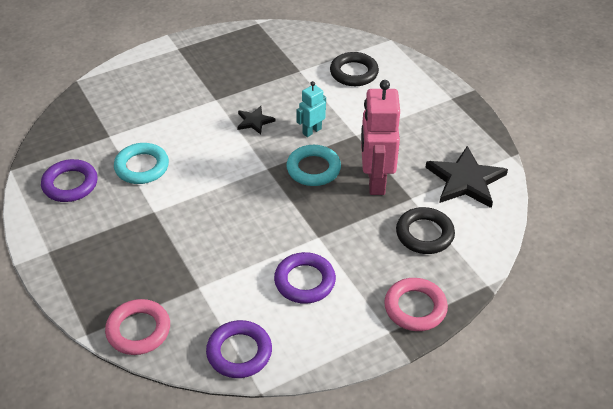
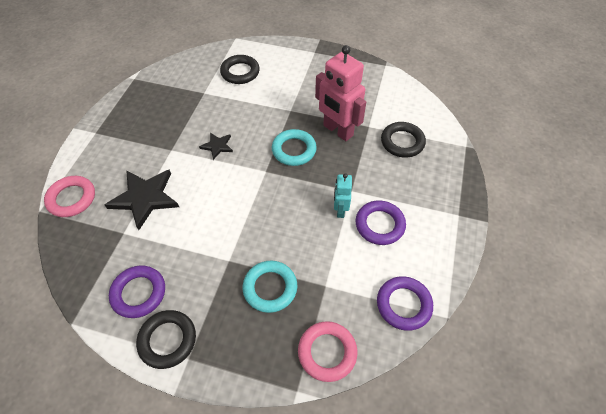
camera: 45 degrees left, 10 degrees up
turquoise ring [114,143,169,184] -> turquoise ring moved to [243,261,297,313]
turquoise robot [296,81,326,137] -> turquoise robot moved to [334,173,352,218]
pink ring [384,278,448,331] -> pink ring moved to [44,176,95,217]
black star [425,146,508,208] -> black star moved to [105,169,179,230]
none -> black ring [136,310,196,369]

